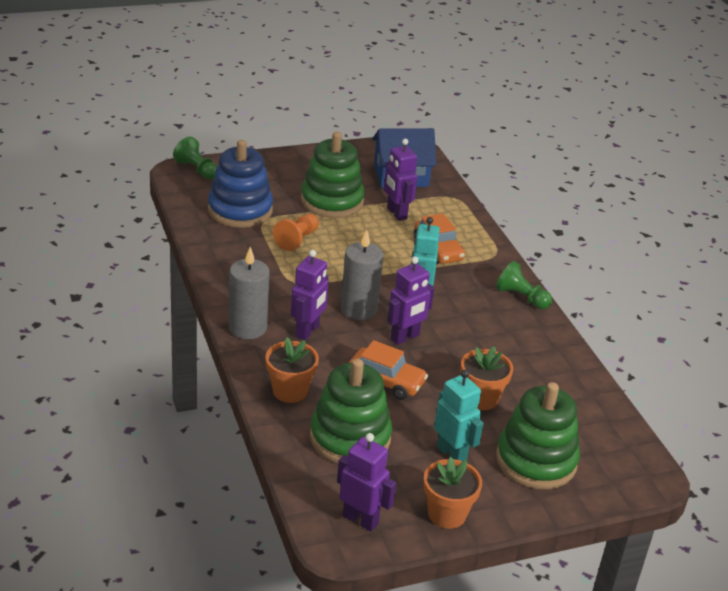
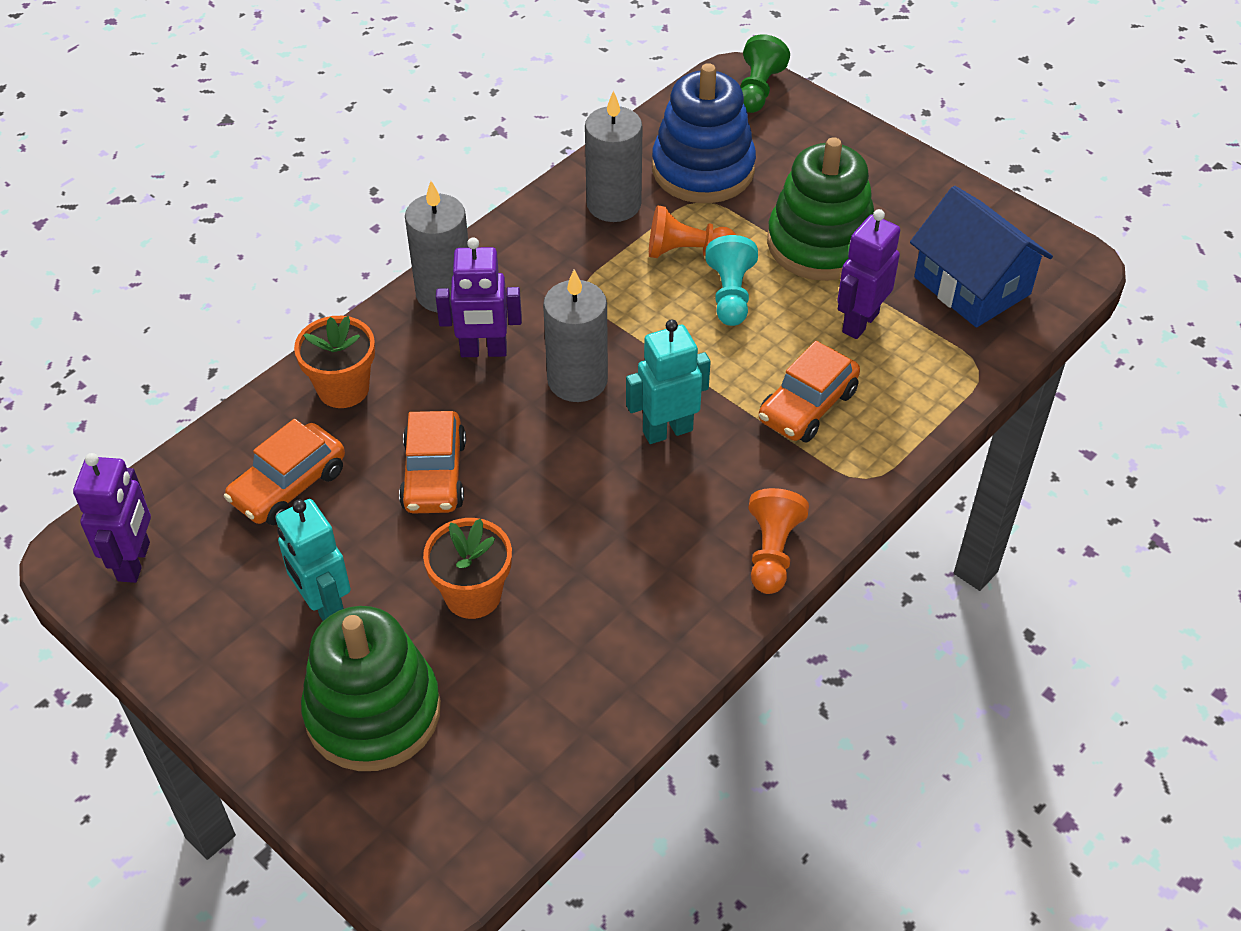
camera: 65 degrees right, 15 degrees up
green stacking toy [310,359,392,463] -> orange car [224,419,345,525]
purple robot [387,256,434,345] -> none
orange flower pot [423,457,482,529] -> none
turquoise robot [434,370,484,461] -> turquoise robot turned 120 degrees clockwise [276,499,351,621]
green pawn [496,261,552,309] -> orange pawn [748,488,809,594]
none -> grey candle [585,90,643,222]
none -> turquoise pawn [705,235,758,326]

